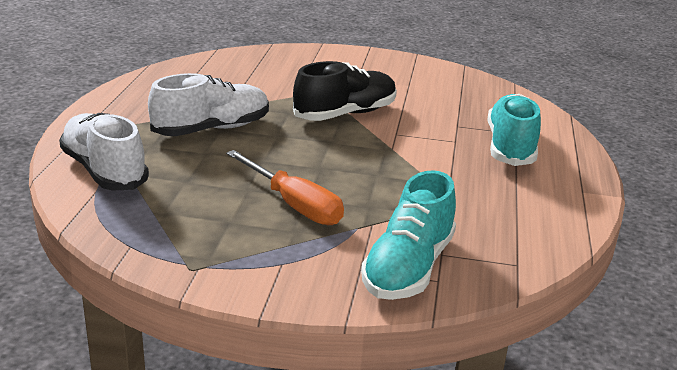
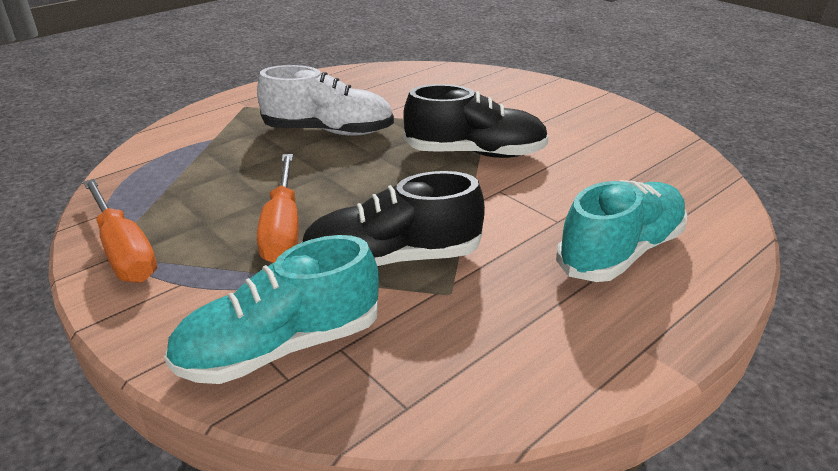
camera: 40 degrees right, 5 degrees up
white shoe [59,113,149,191] -> none
none -> orange screwdriver [83,179,157,283]
none -> black shoe [301,171,485,267]

